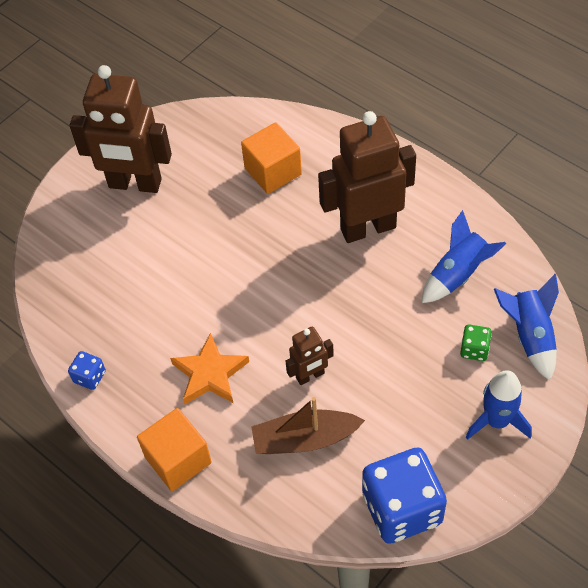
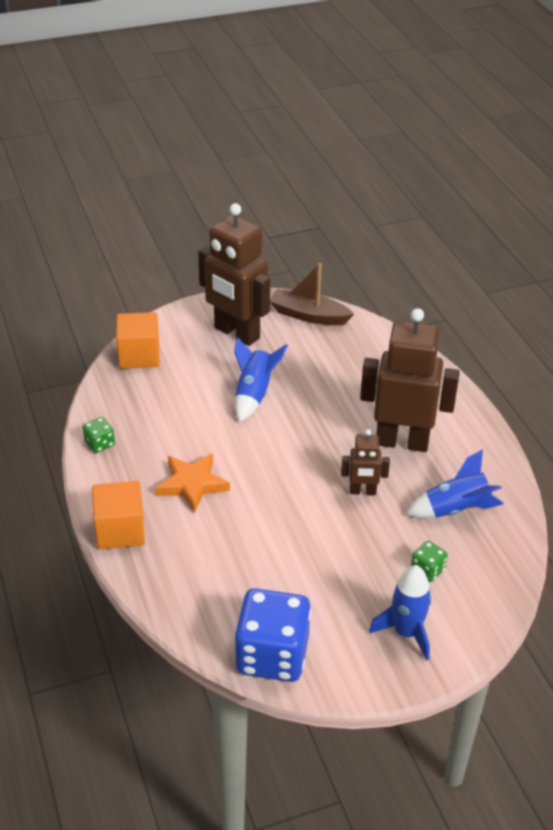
camera: 25 degrees right, 15 degrees down
blue dice [68,351,106,390] -> green dice [83,417,115,453]
orange cube [241,122,302,194] -> orange cube moved to [116,312,159,369]
brown boat [251,397,365,454] -> brown boat moved to [270,263,354,325]
brown robot [285,326,334,385] -> brown robot moved to [341,429,390,495]
blue rocket [494,274,559,381] -> blue rocket moved to [234,337,288,422]

